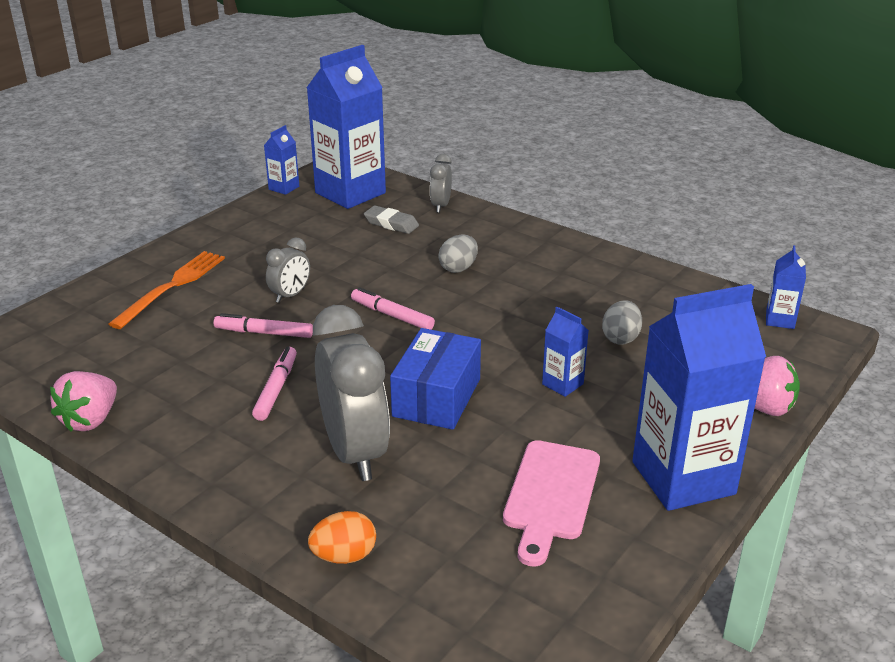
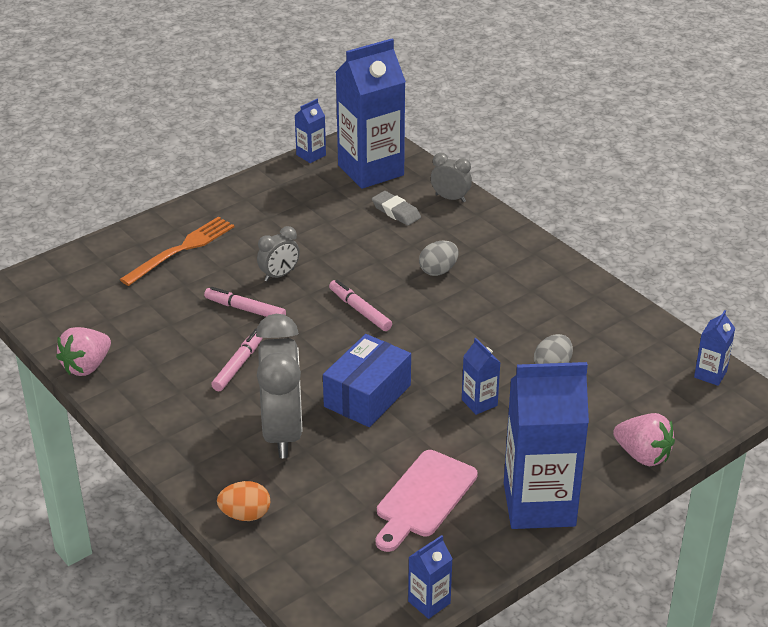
camera: 15 degrees right, 5 degrees up
grey clock [430,154,452,213] -> grey clock turned 90 degrees clockwise [431,153,472,202]
none -> blue carton [408,535,453,619]

